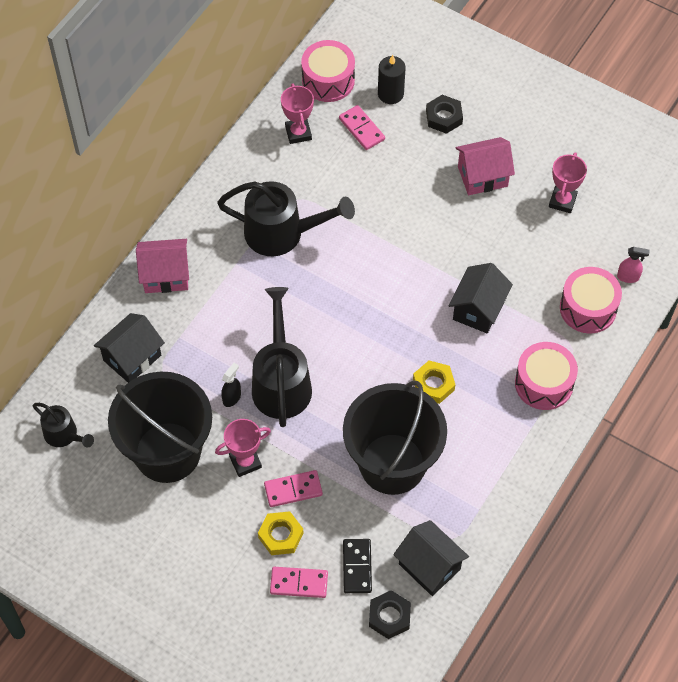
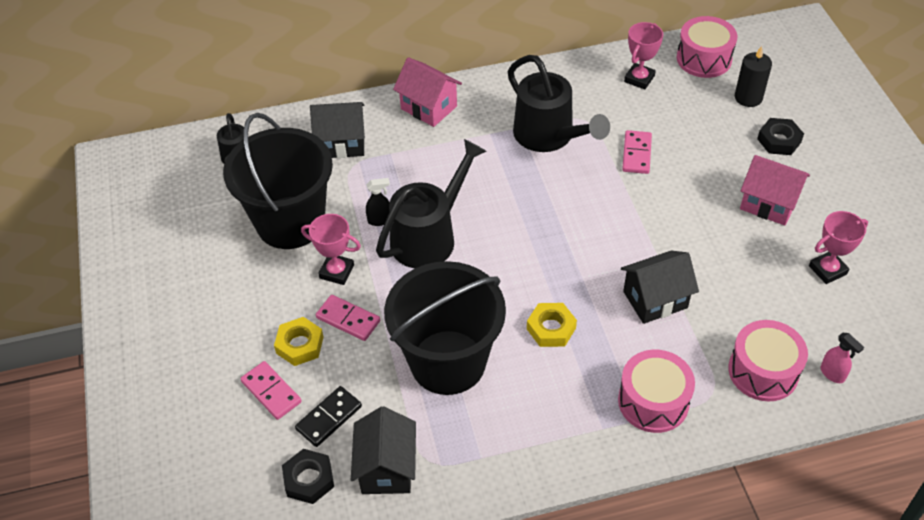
camera: 45 degrees right, 10 degrees down
pink domino [339,105,385,150] -> pink domino moved to [622,130,652,174]

